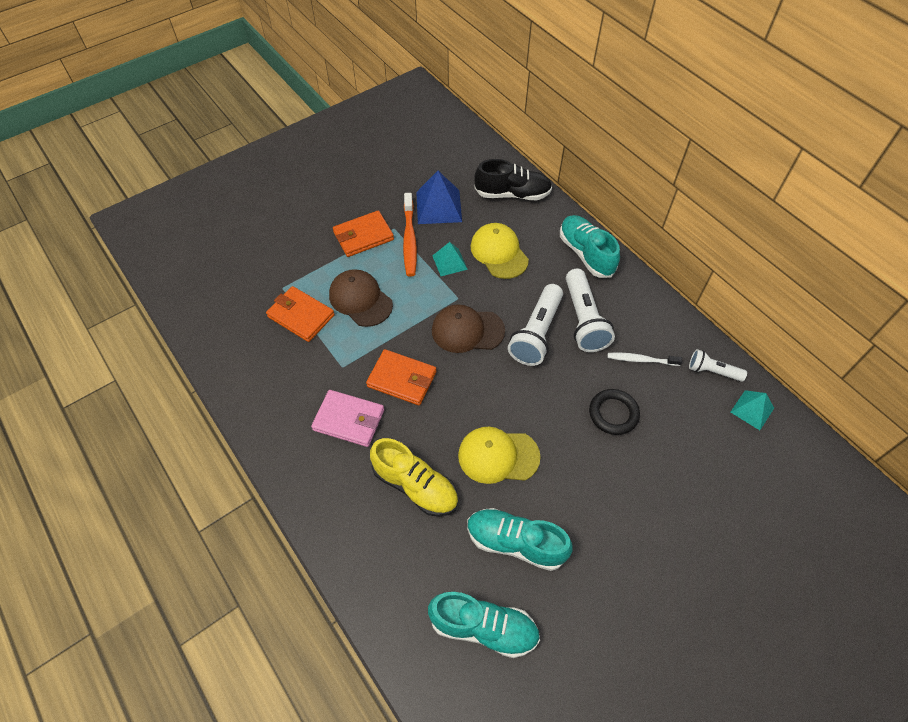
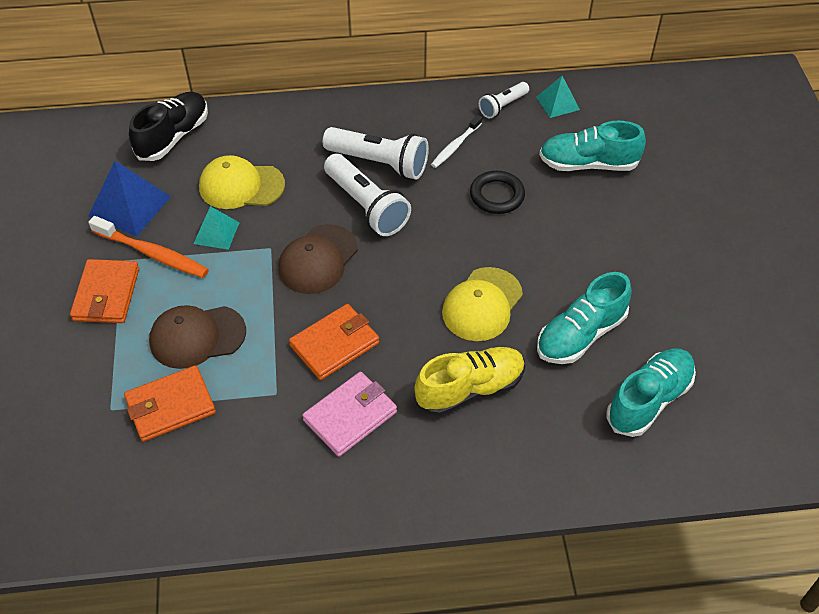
camera: 60 degrees left, 5 degrees down
turquoise shoe [560,215,620,278] -> turquoise shoe moved to [539,121,646,171]

